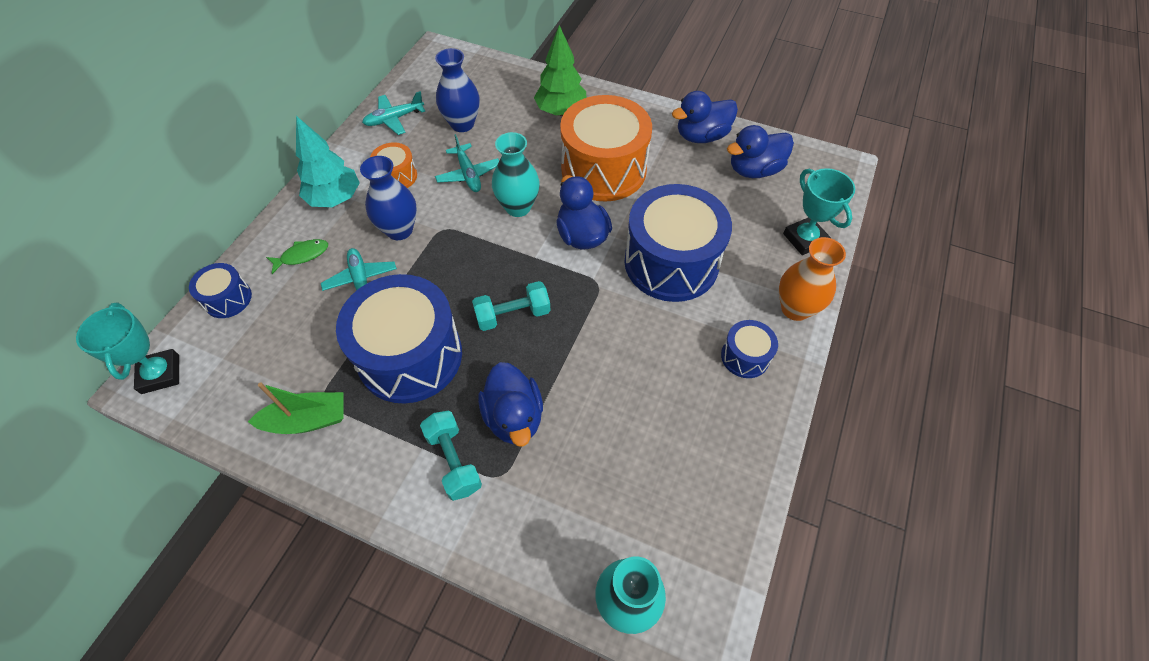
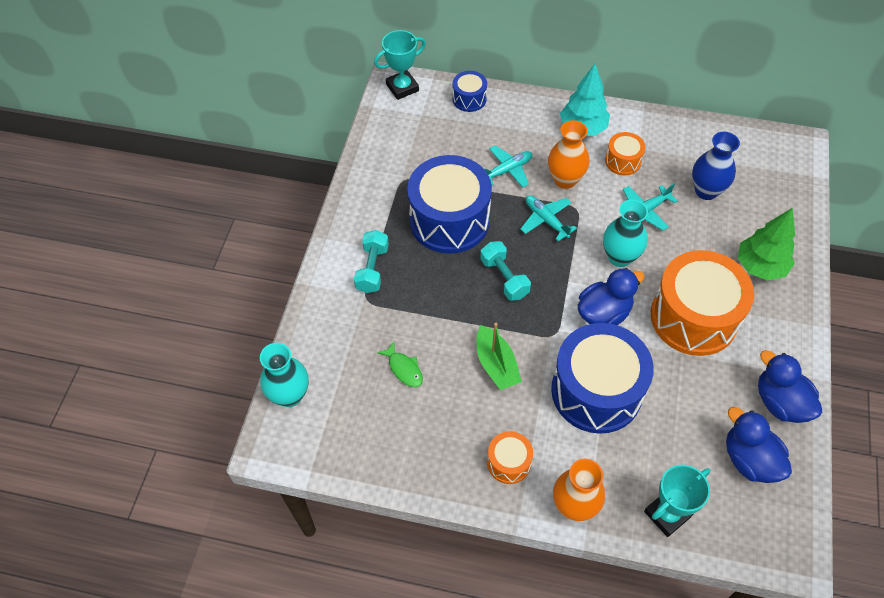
camera: 80 degrees right, 0 degrees up
green boat [248,383,344,434] -> green boat moved to [477,323,522,390]
green fish [266,239,328,274] -> green fish moved to [377,342,423,387]
blue vase [360,156,417,240] -> orange vase [548,120,590,189]
turquoise plane [362,91,425,135] -> turquoise plane moved to [520,195,577,241]
turquoise dumbbell [420,411,482,501] -> turquoise dumbbell turned 45 degrees counterclockwise [354,230,389,293]
blue duck [478,362,543,447] -> none
blue drum [721,320,778,378] -> orange drum [487,431,533,484]

